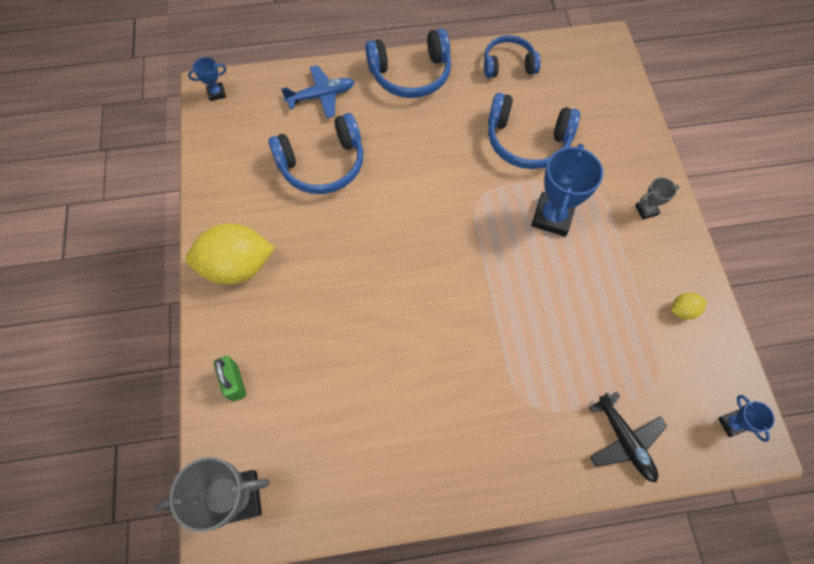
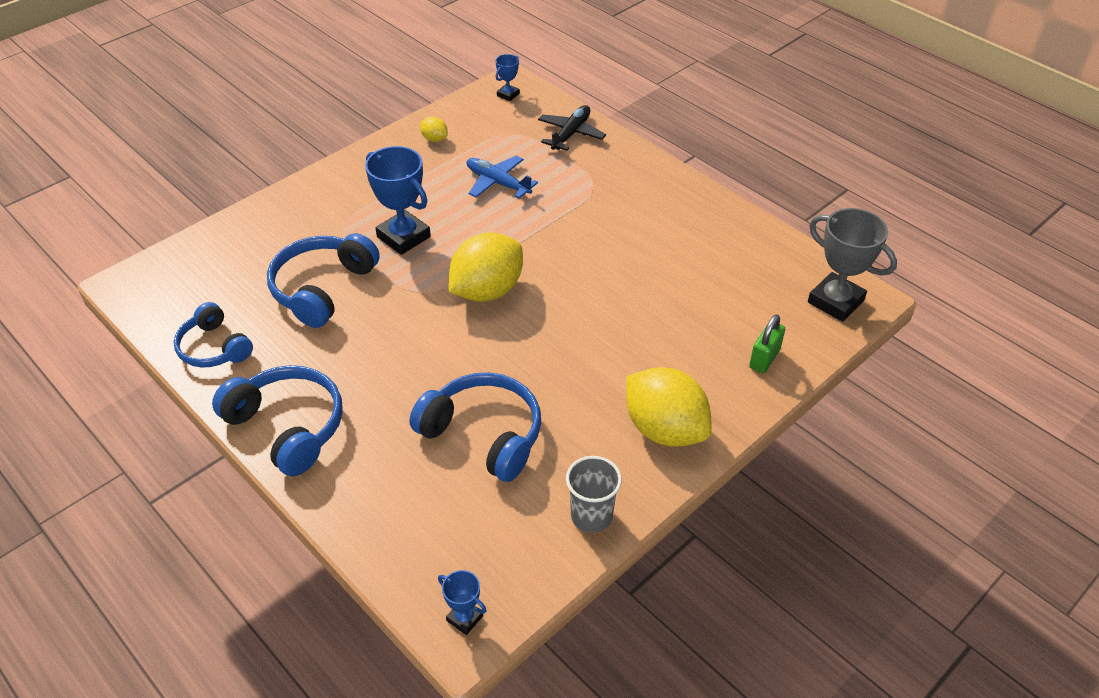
camera: 125 degrees left, 20 degrees down
blue plane [281,65,354,118] -> blue plane moved to [467,156,538,198]
blue headphones [488,93,580,169] -> blue headphones turned 135 degrees counterclockwise [267,233,380,328]
blue trophy [531,144,603,237] -> blue trophy turned 60 degrees clockwise [365,146,431,255]
grey trophy [635,177,679,220] -> none
none -> yellow lemon [449,232,523,302]
none -> grey cup [566,456,622,533]

